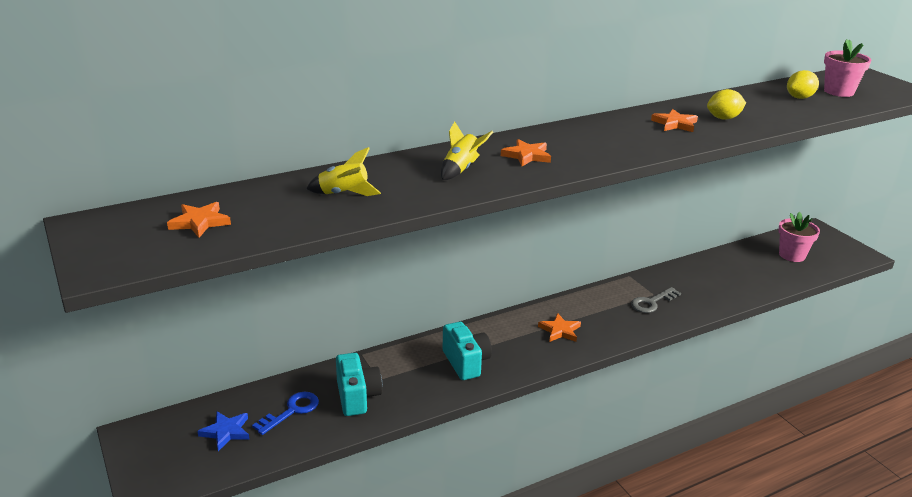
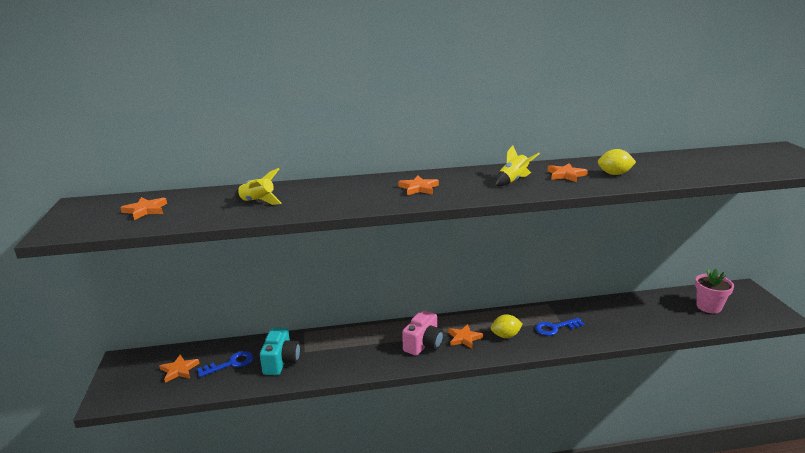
camera: 20 degrees right, 5 degrees down
blue star [197,411,250,451] -> orange star [159,354,199,383]
yellow rocket [441,121,493,180] -> yellow rocket moved to [495,145,540,186]
turquoise camera [443,322,492,380] -> none
grey key [631,287,681,313] -> blue key [535,318,584,336]
yellow lemon [787,70,819,99] -> yellow lemon moved to [491,314,523,338]
pink flower pot [824,39,872,97] -> none
none -> pink camera [402,310,444,356]

